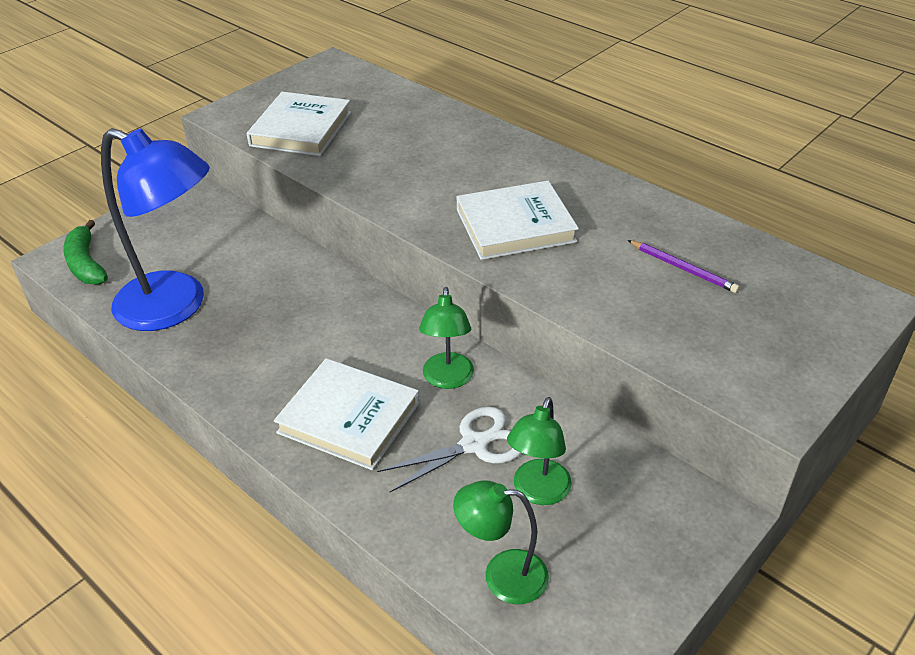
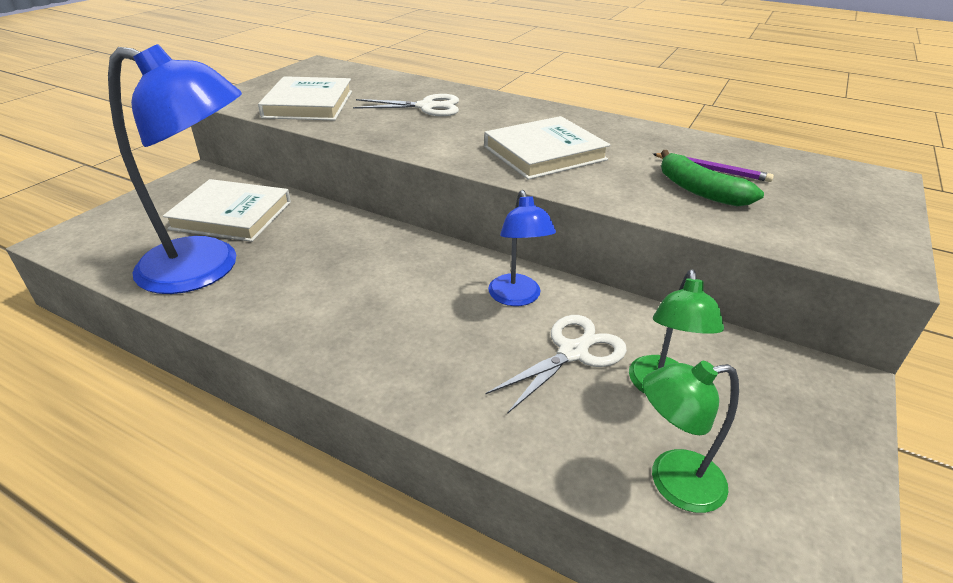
camera: 15 degrees left, 5 degrees down
green banana [63,220,108,285] -> green banana moved to [661,150,764,207]
white book [274,358,419,470] -> white book moved to [163,179,291,242]
green lamp [419,287,474,389] -> blue lamp [488,190,556,306]
none -> white scissors [353,94,459,116]

